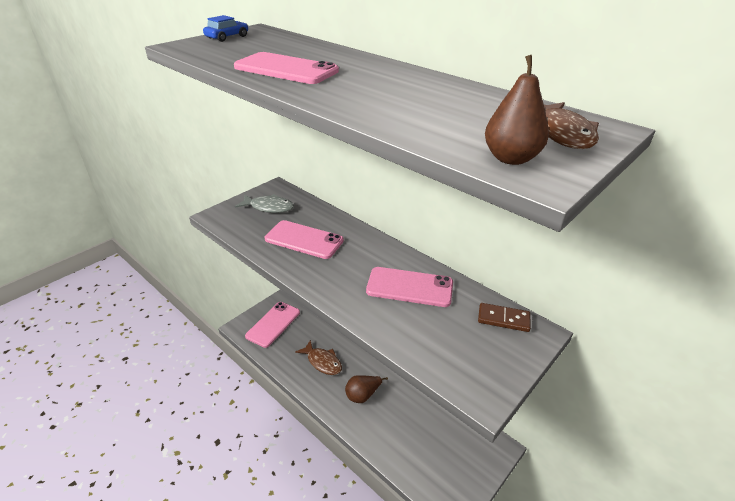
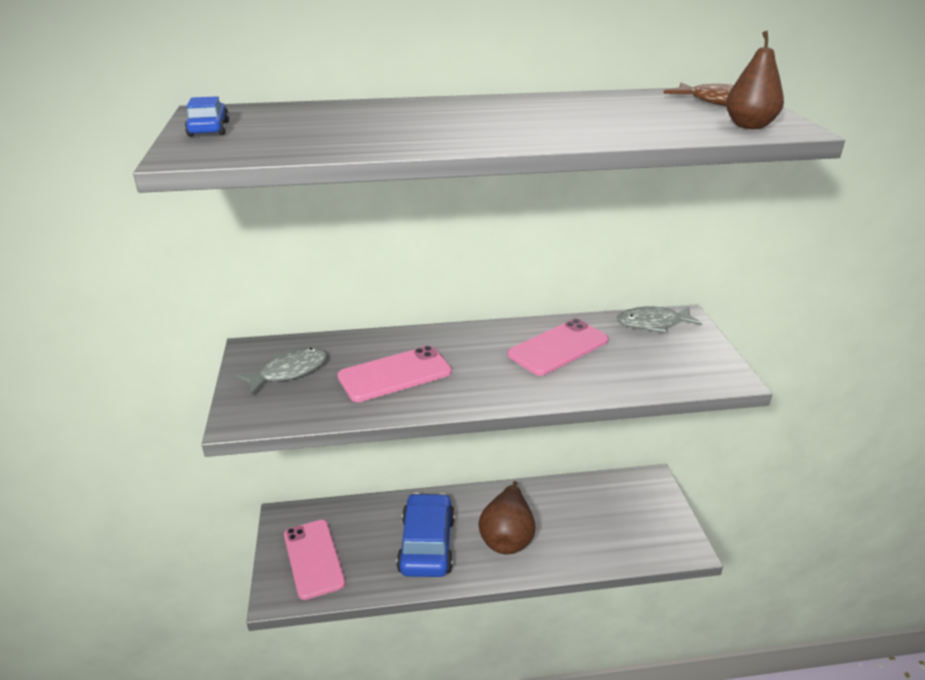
camera: 50 degrees left, 5 degrees down
pink phone [234,52,339,84] -> none
brown fish [295,340,342,375] -> blue car [396,493,455,577]
brown pear [345,375,388,403] -> brown pear [478,481,535,554], size x1.52
brown domino [478,303,531,332] -> grey fish [617,306,702,333]

